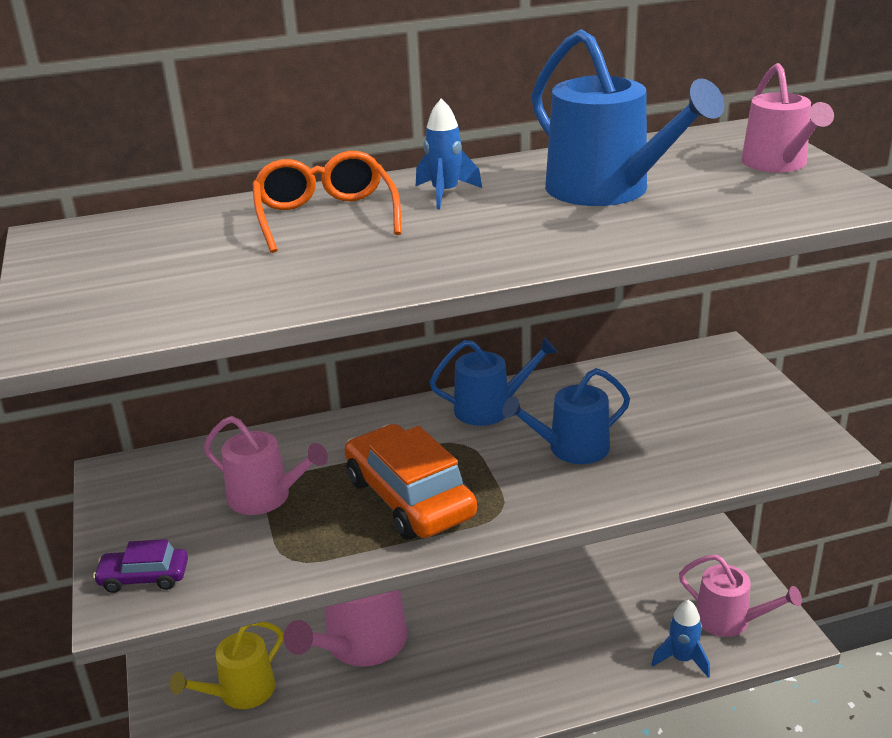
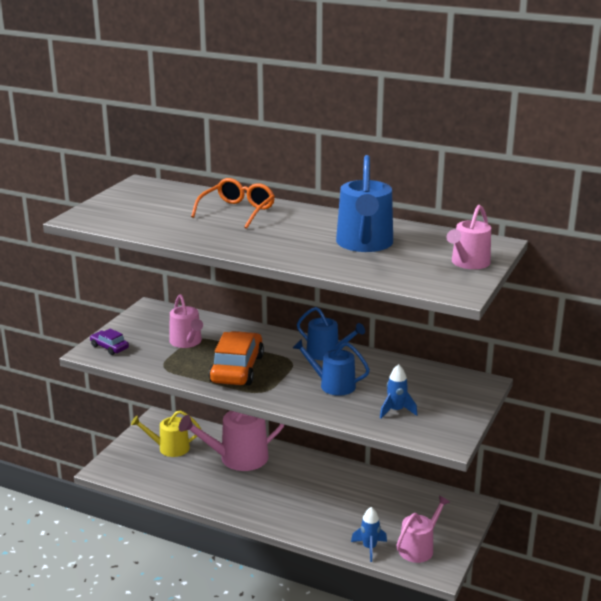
camera: 40 degrees right, 5 degrees down
blue rocket [416,99,482,209] -> blue rocket moved to [380,364,417,419]
pink watering can [679,554,802,637] -> pink watering can turned 120 degrees counterclockwise [396,496,450,563]

